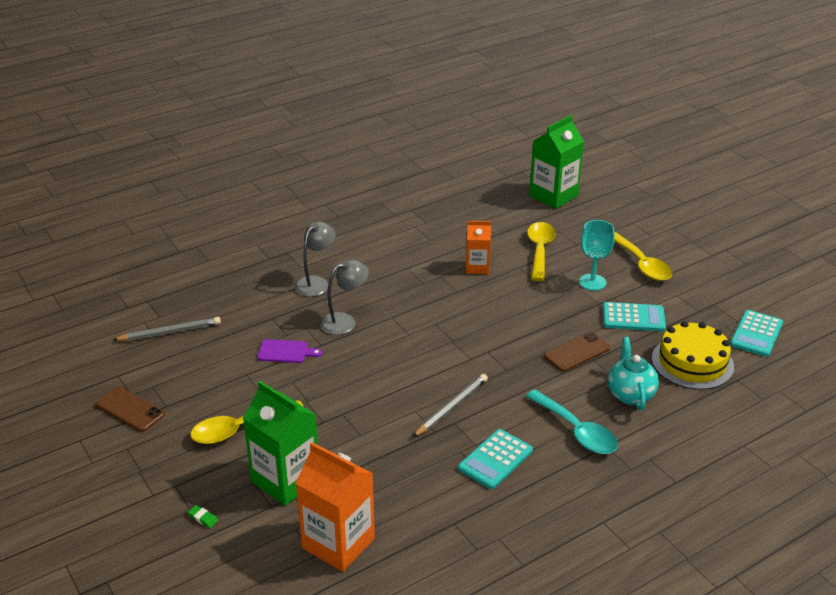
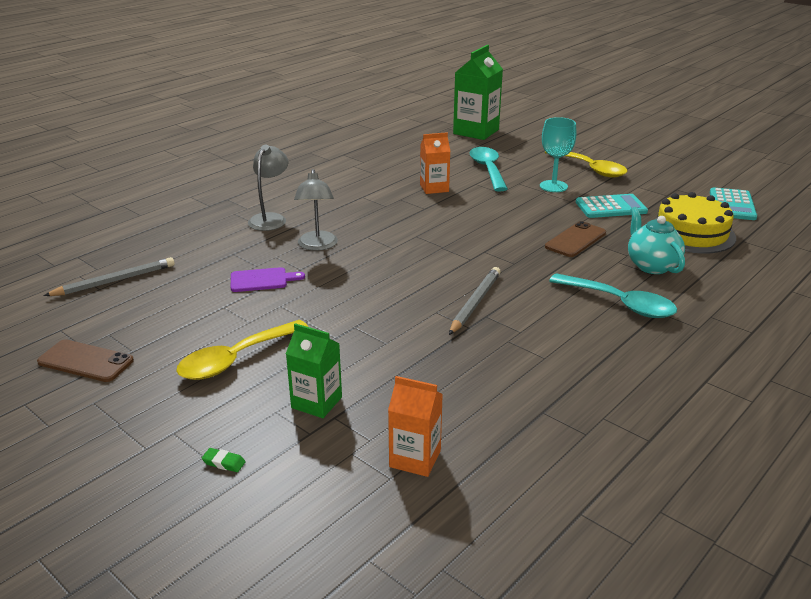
camera: 15 degrees left, 5 degrees down
green carton [243,381,318,506] -> green carton [286,323,342,418], size x0.59
orange carton [295,442,375,572] -> orange carton [388,376,443,477], size x0.59
grey lamp [320,260,369,335] -> grey lamp turned 135 degrees clockwise [294,169,338,251]
turquoise calculator [458,429,533,489] -> none
yellow spoon [527,222,556,281] -> turquoise spoon [470,147,508,191]

